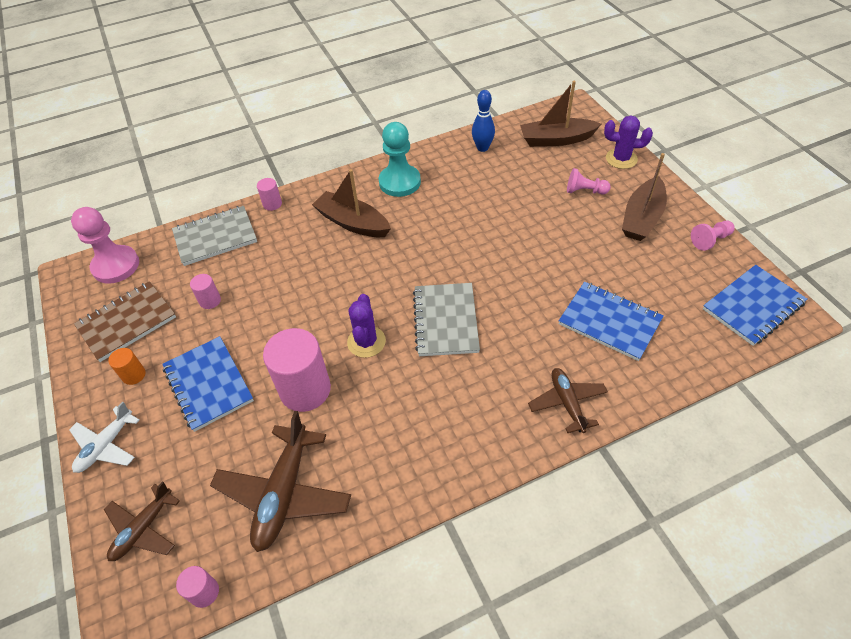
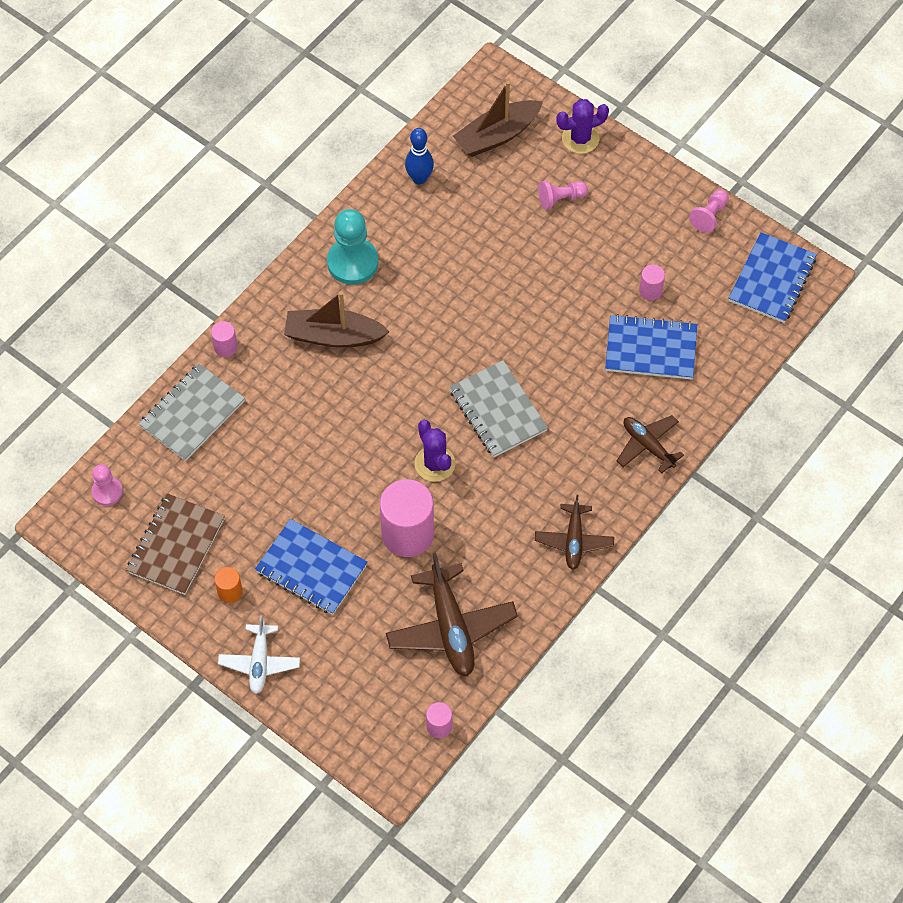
camera: 30 degrees left, 10 degrees up
pink pawn [71,207,139,284] -> pink pawn [92,464,123,506], size x0.56
brown plane [104,481,180,561] -> brown plane moved to [535,495,614,570]
pink cylinder [190,274,221,309] -> pink cylinder moved to [639,265,665,301]
brown boat [622,153,667,241] -> none

